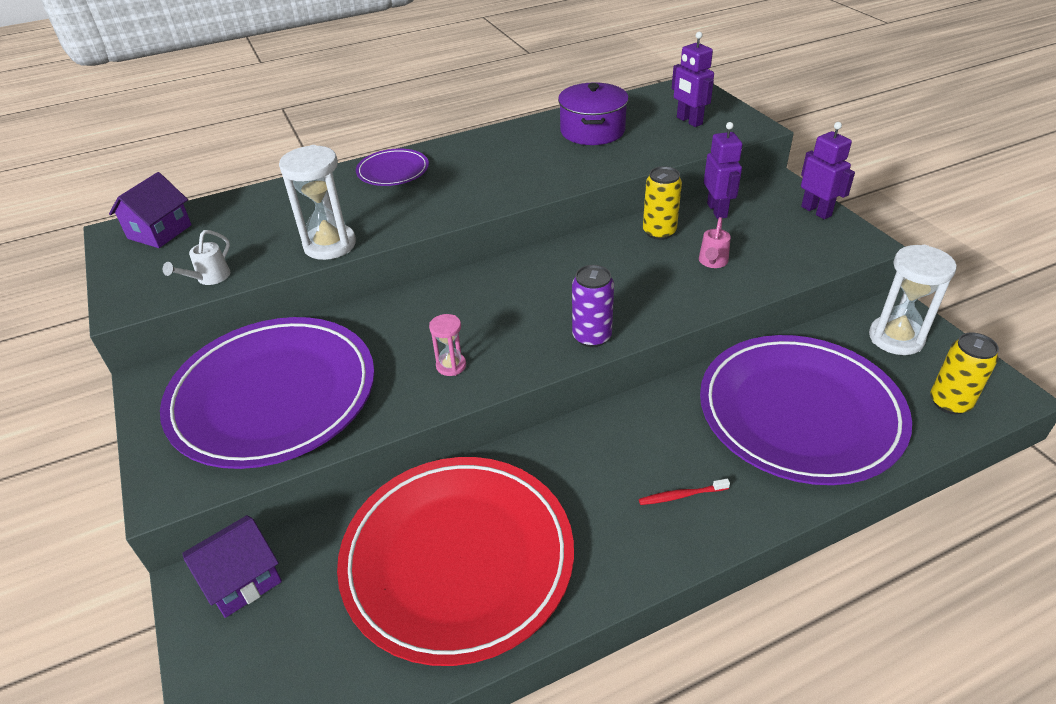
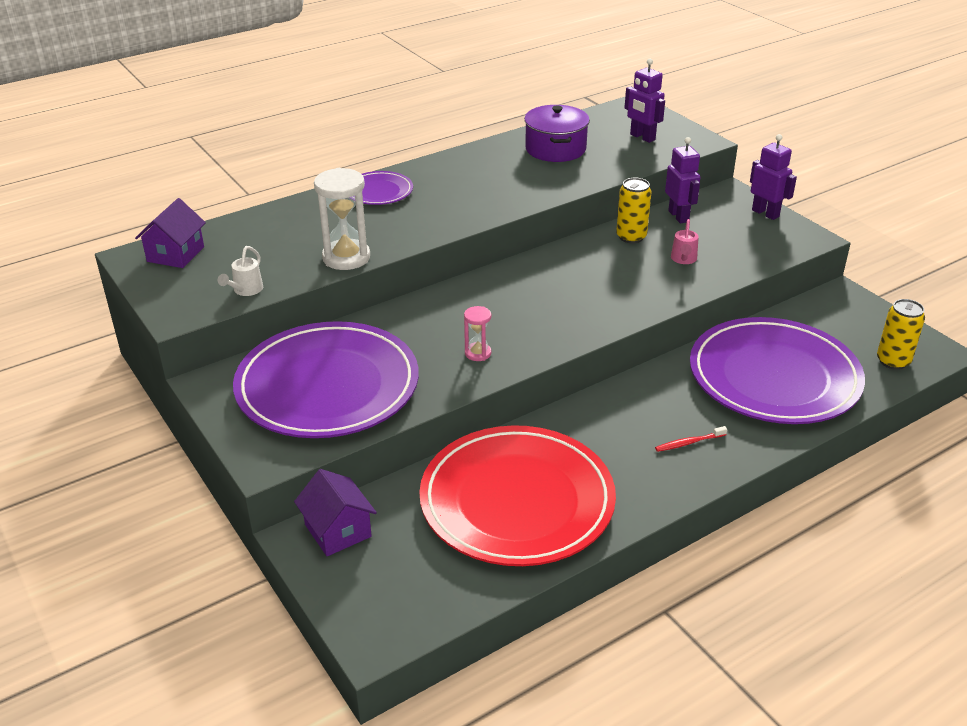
camera: 10 degrees left, 5 degrees down
purple house [182,515,282,618] -> purple house turned 75 degrees counterclockwise [294,469,377,556]
purple can [572,265,614,347] -> none
white hourglass [869,245,957,355] -> none

